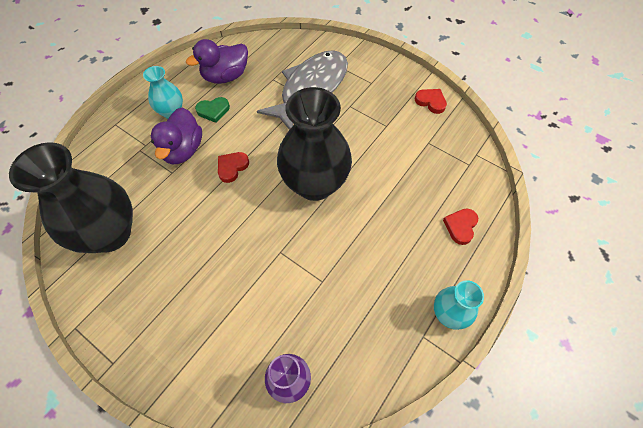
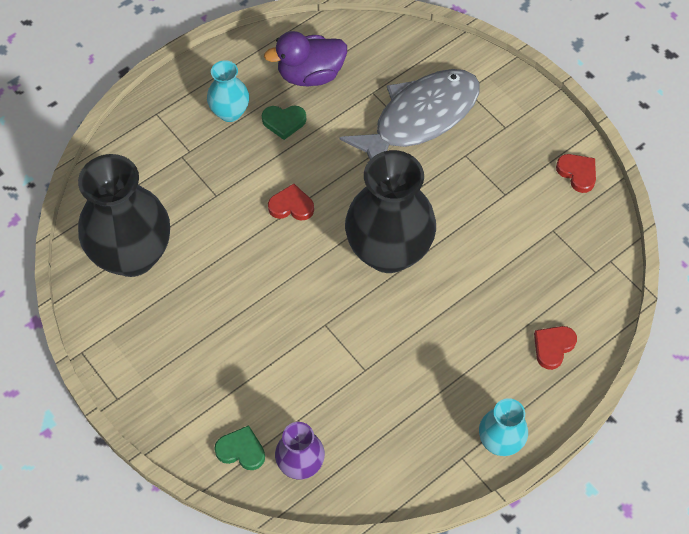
camera: 15 degrees right, 0 degrees up
purple duck [151,107,202,165] -> none
red heart [218,152,249,183] -> red heart turned 45 degrees clockwise [268,183,314,221]
none -> green heart [214,425,265,470]

